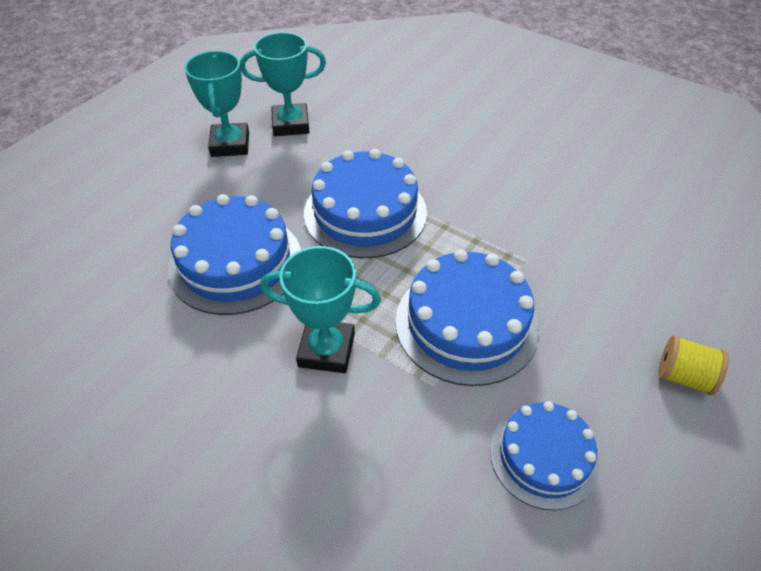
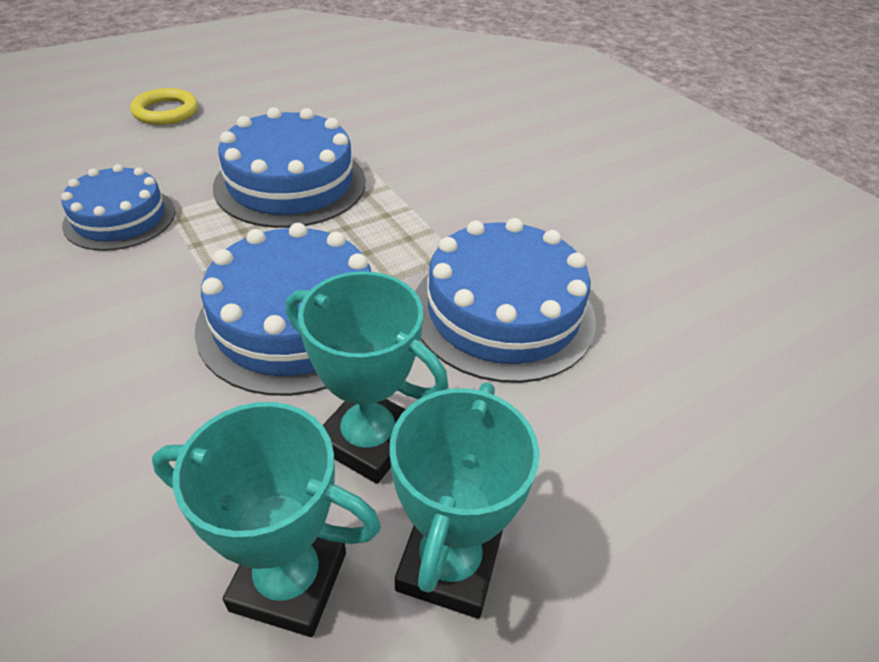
camera: 160 degrees left, 5 degrees down
turquoise trophy [260,246,381,373] -> turquoise trophy moved to [286,271,448,484]
blue cake [490,401,599,510] -> blue cake moved to [61,164,175,251]
yellow spool [658,335,729,395] -> yellow ring [131,88,198,125]

